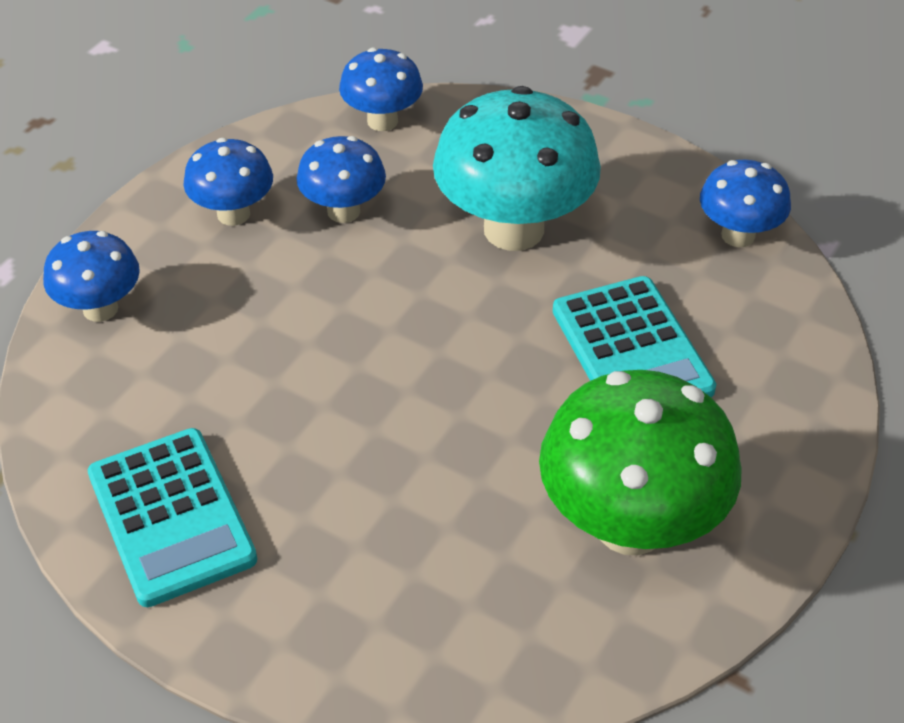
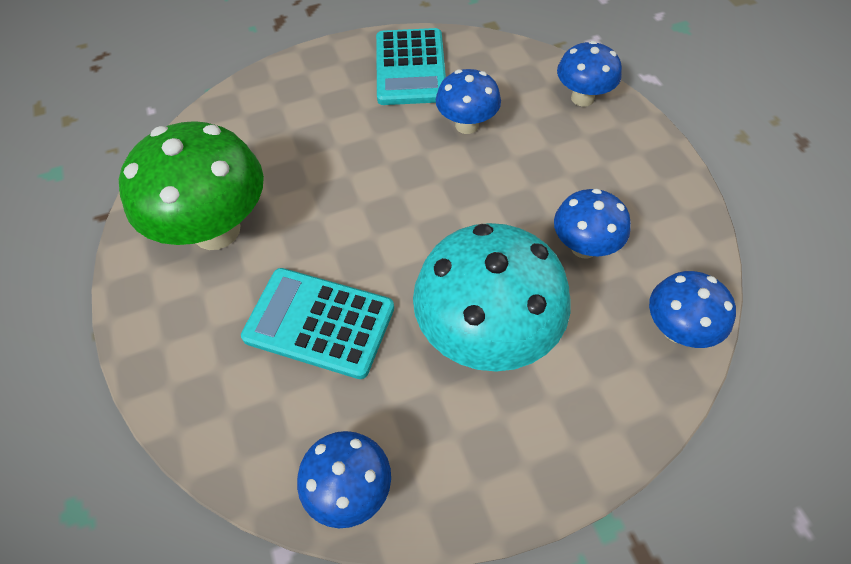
camera: 130 degrees right, 10 degrees up
turquoise calculator [88,428,257,607] -> turquoise calculator turned 105 degrees counterclockwise [376,28,446,105]
blue mushroom [183,138,273,226] -> blue mushroom moved to [436,69,501,134]

